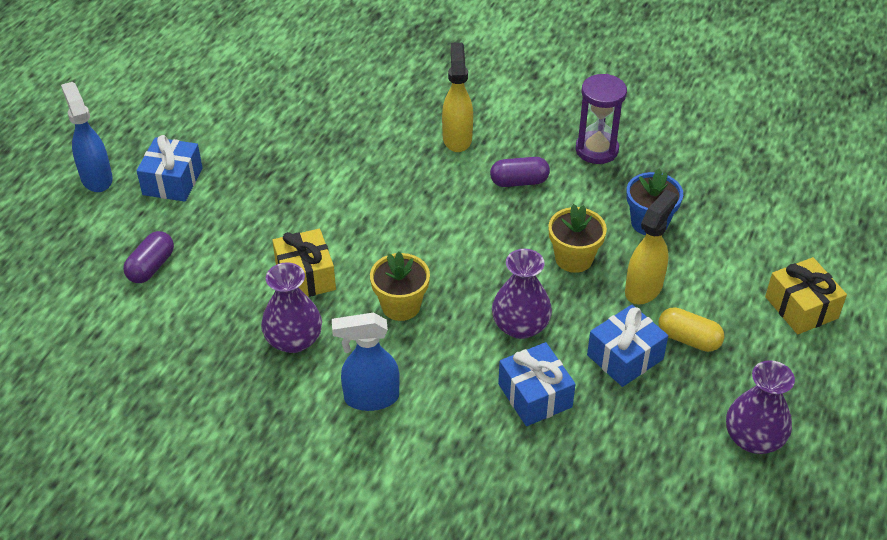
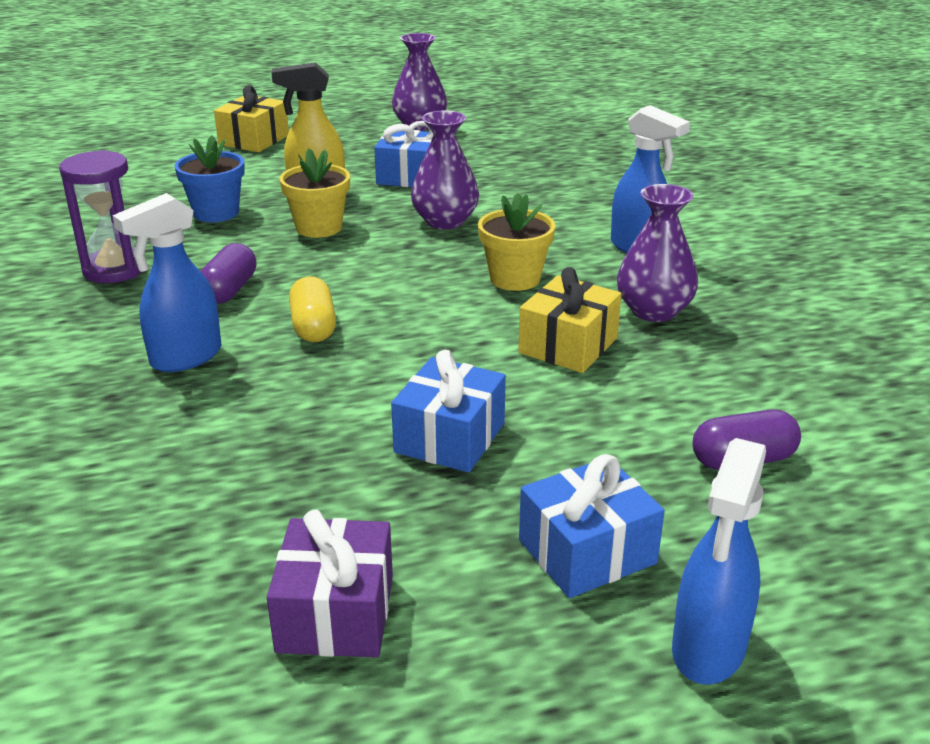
camera: 130 degrees left, 15 degrees down
yellow spray bottle [442,42,473,152] -> blue spray bottle [112,193,222,372]
purple capsule [490,157,550,187] -> purple capsule turned 60 degrees clockwise [201,243,257,304]
blue gift [498,342,576,426] -> blue gift moved to [391,350,506,473]
yellow capsule [658,307,724,352] -> yellow capsule moved to [289,276,336,342]
none -> purple gift [267,510,393,658]

